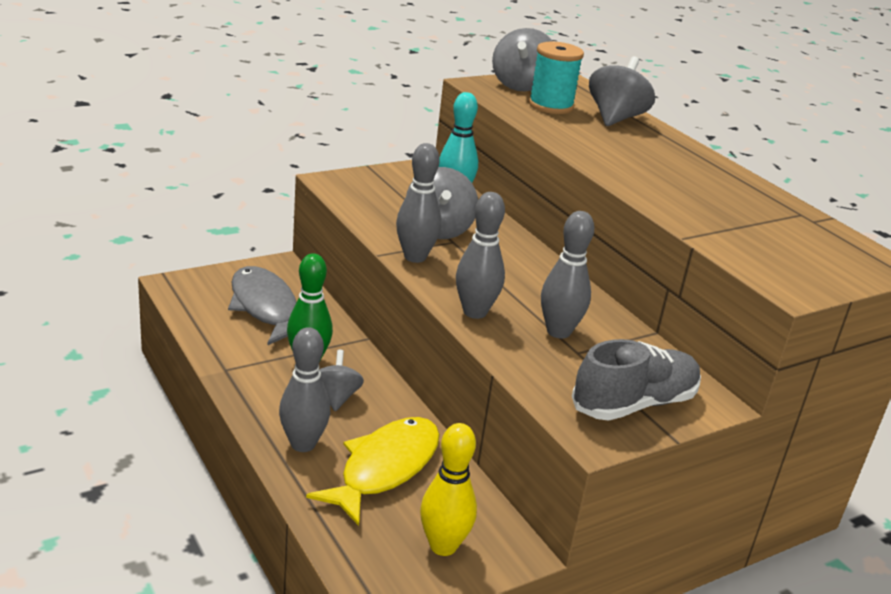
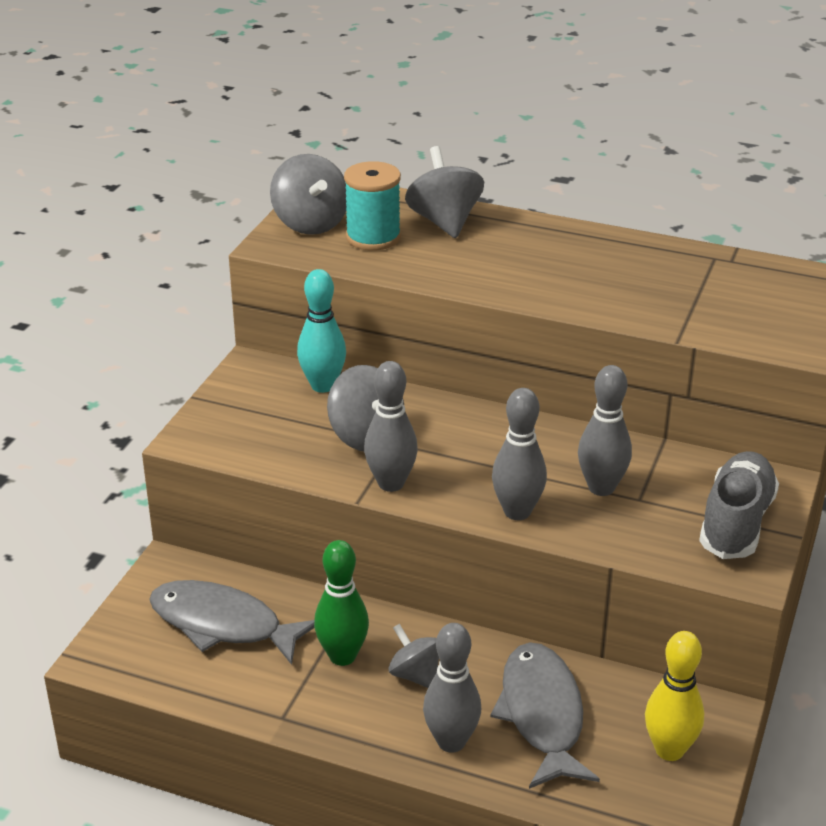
camera: 35 degrees left, 5 degrees up
yellow fish [306,417,440,526] -> grey fish [491,642,600,789]

